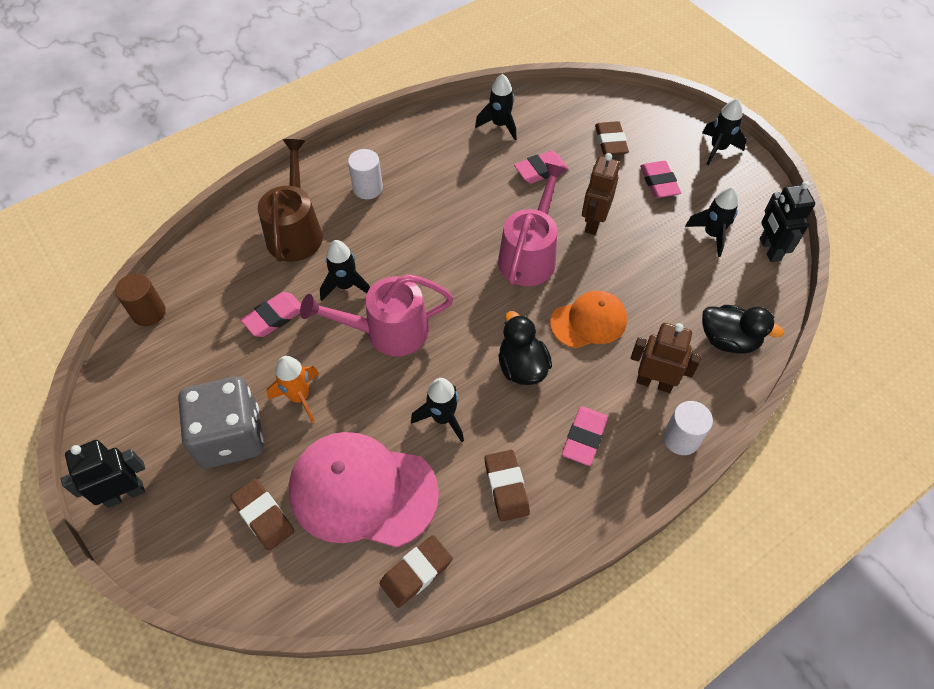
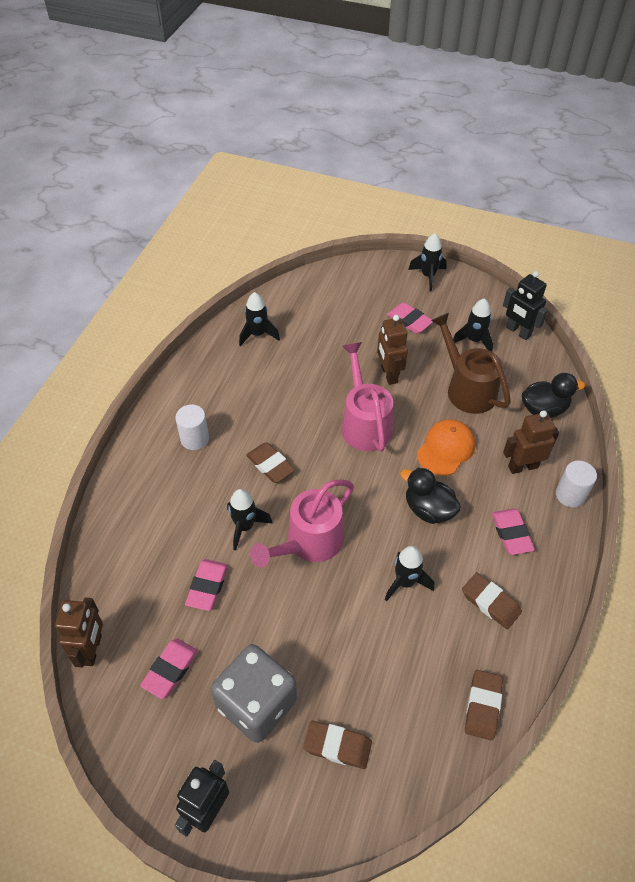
camera: 35 degrees left, 5 degrees down
brown cylinder [115,274,166,326] -> brown robot [55,597,103,667]
brown watering can [258,139,323,262] -> brown watering can moved to [431,313,511,414]
orange rocket [266,356,319,423] -> none
pink cap [288,432,439,547] -> none
pink eraser [514,150,569,184] -> pink eraser moved to [140,639,198,699]
brown eraser [595,121,629,155] -> brown eraser moved to [246,442,295,483]

